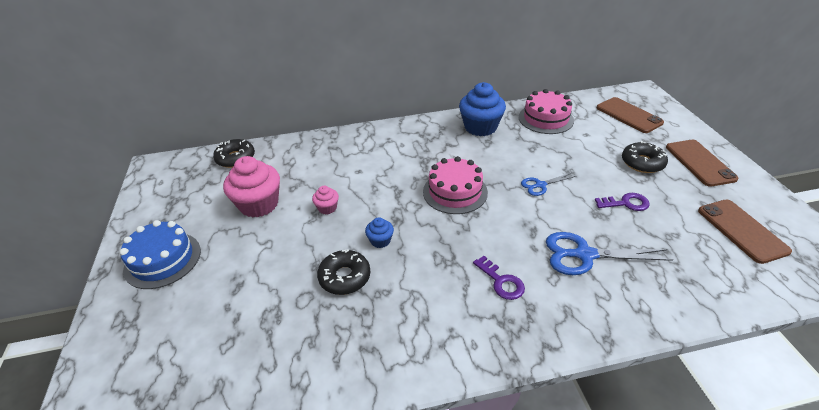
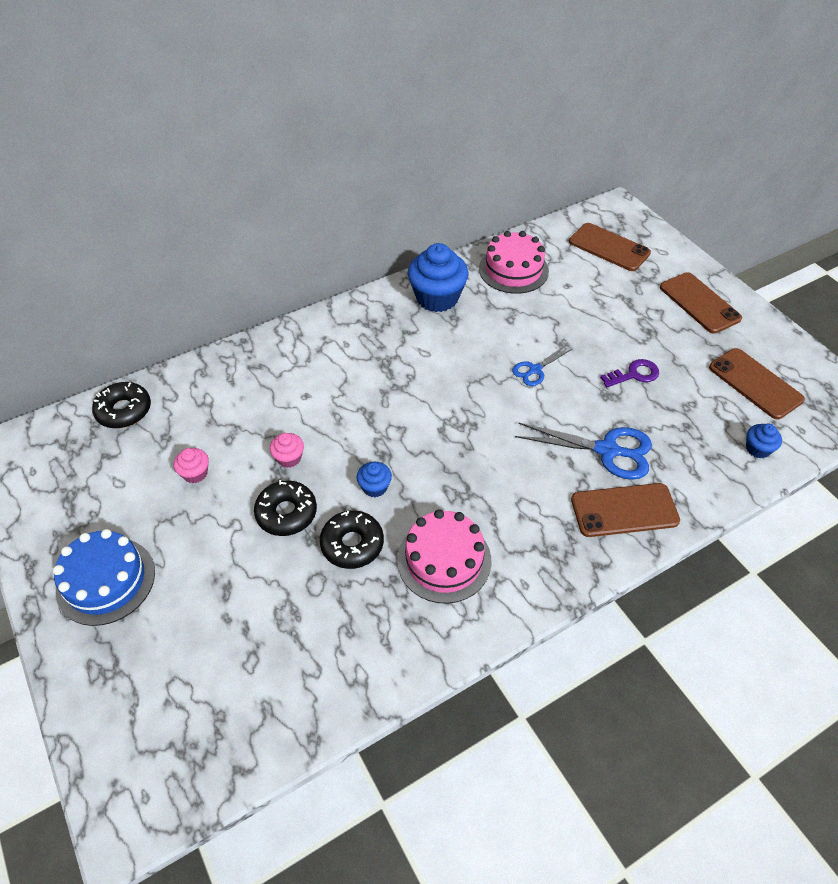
camera: 20 degrees left, 10 degrees up
pink cupcake [223,156,280,218] -> pink cupcake [174,448,209,483], size x0.48
pink cake [423,156,488,214] -> pink cake moved to [397,509,491,604]
purple key [473,256,525,300] -> none
blue scissors [546,232,673,275] -> blue scissors turned 150 degrees counterclockwise [515,423,652,480]
black donut [622,141,668,173] -> black donut moved to [254,480,317,536]
none -> brown phone [571,483,680,537]
none -> blue cupcake [746,424,782,458]

